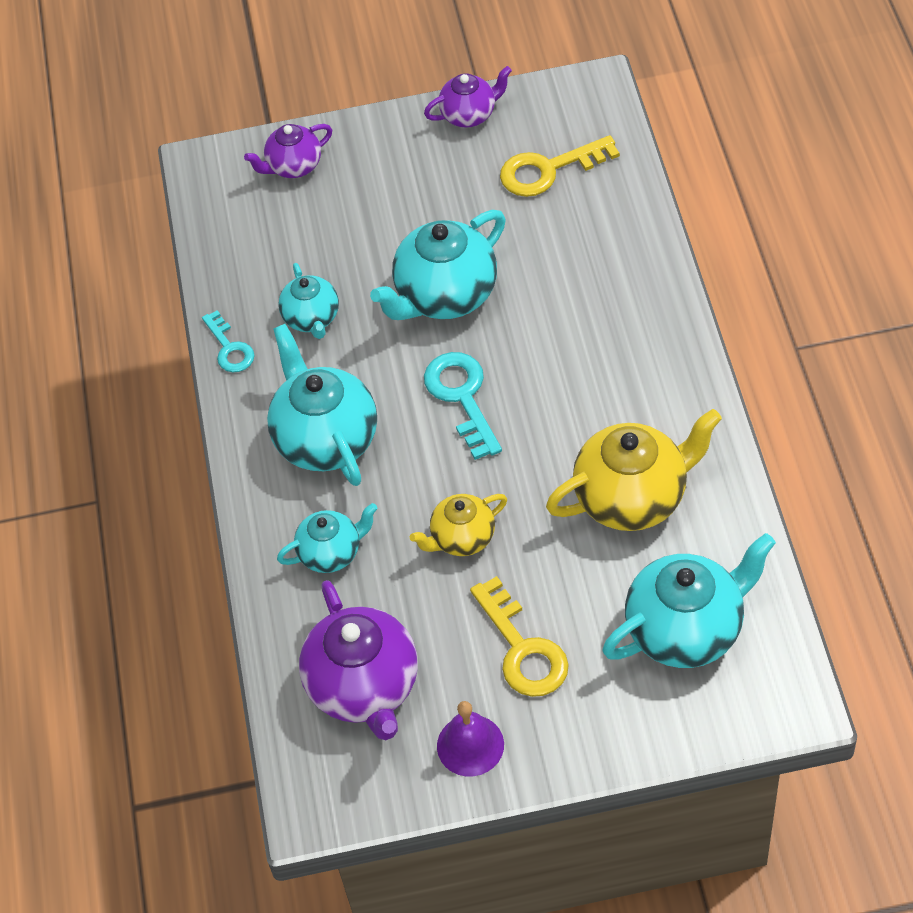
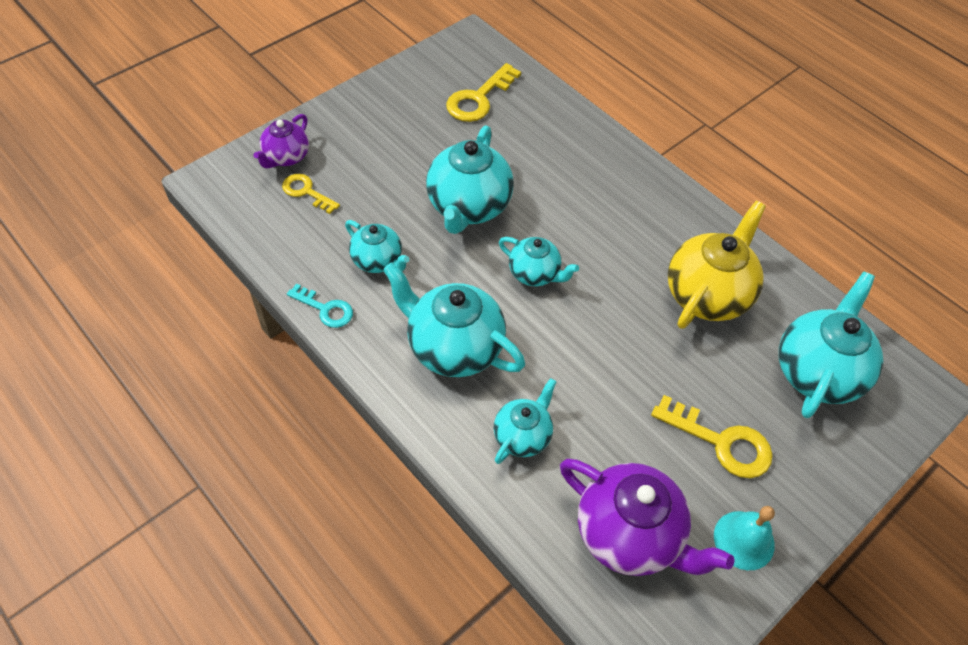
camera: 40 degrees left, 0 degrees up
yellow teapot [410,494,507,556] -> none
purple teapot [424,66,512,128] -> none
turquoise key [424,352,502,460] -> turquoise teapot [499,237,579,286]
purple bell [437,701,504,776] -> turquoise bell [714,506,775,570]
none -> yellow key [282,174,340,214]

